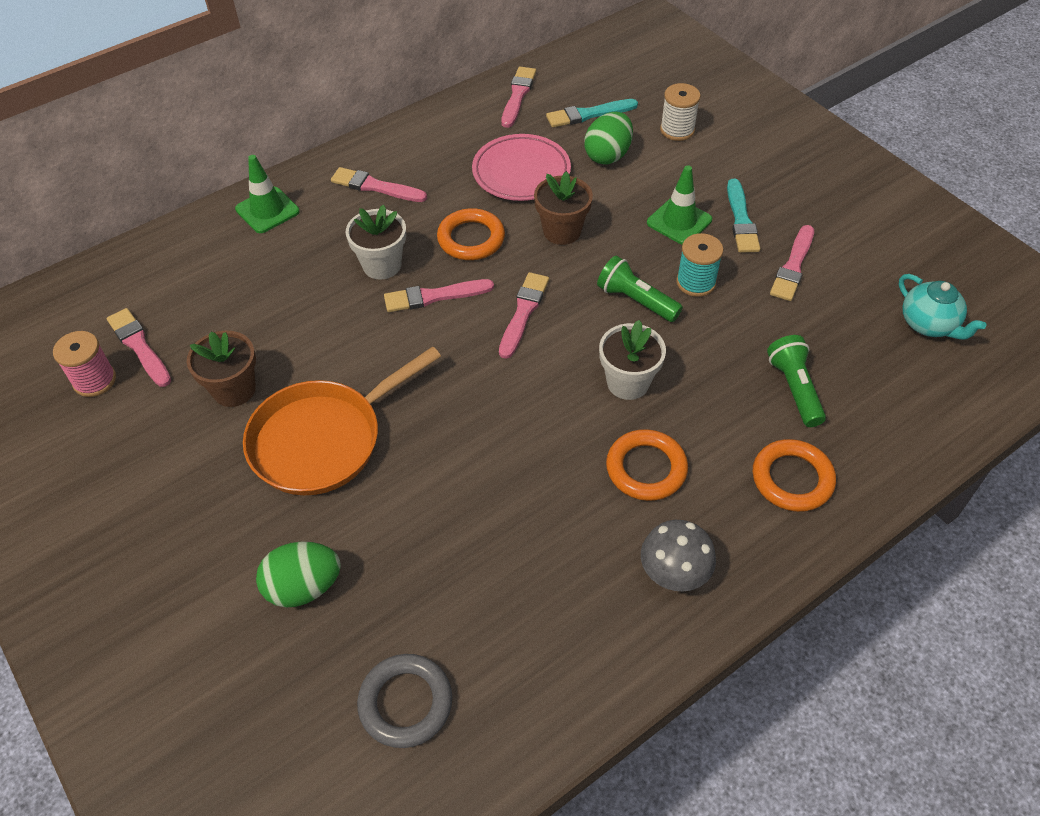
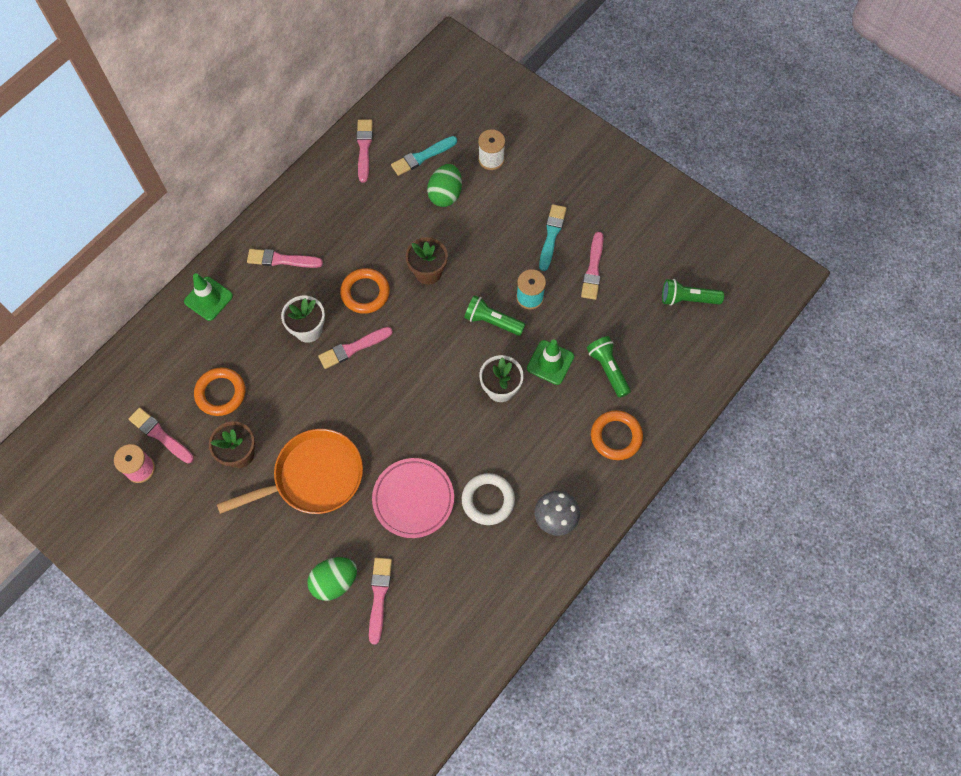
camera: 15 degrees left, 15 degrees up
orange pan [243,346,441,496] -> orange pan turned 150 degrees counterclockwise [217,429,363,514]
grey ring [357,654,452,748] -> none
pink plate [472,134,571,201] -> pink plate moved to [372,458,454,538]
pink brush [499,272,549,359] -> pink brush moved to [369,558,392,645]
orange ring [606,429,688,501] -> orange ring moved to [194,367,245,416]
green traffic cone [647,165,712,245] -> green traffic cone moved to [527,339,574,385]
turquoise brush [727,179,760,253] -> turquoise brush turned 150 degrees counterclockwise [539,204,567,271]
turquoise teapot [899,274,986,340] -> green flashlight [662,279,724,306]
none -> white ring [462,473,515,525]

